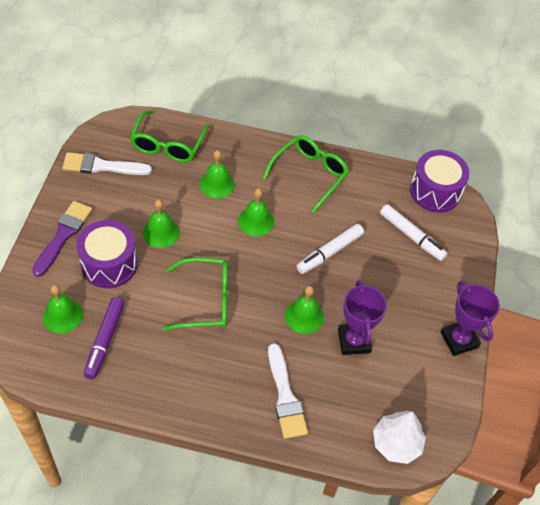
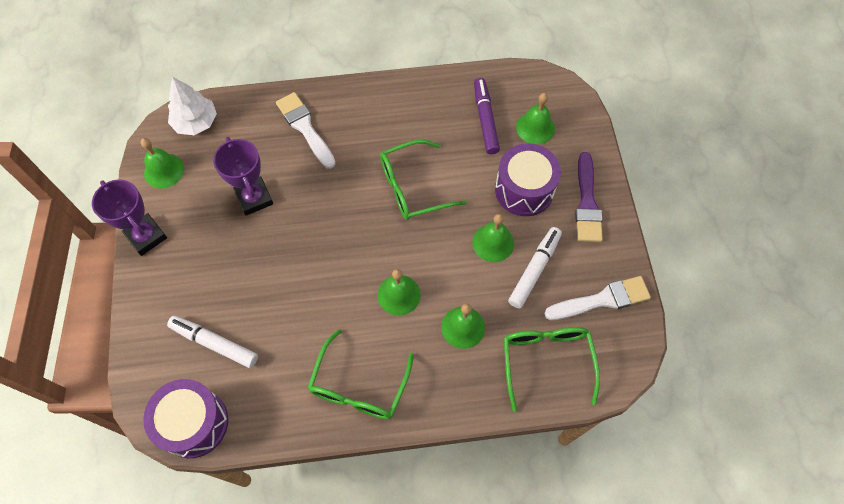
camera: 165 degrees right, 10 degrees up
green bell [285,286,324,334] -> green bell moved to [141,138,184,188]
white marker [296,224,364,274] -> white marker moved to [508,227,562,309]

